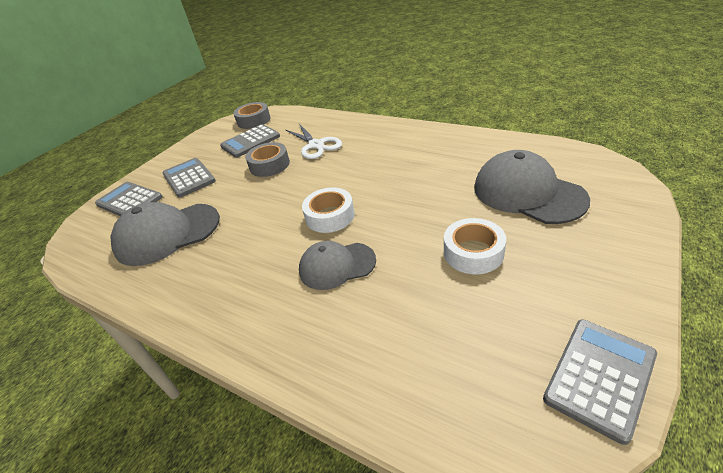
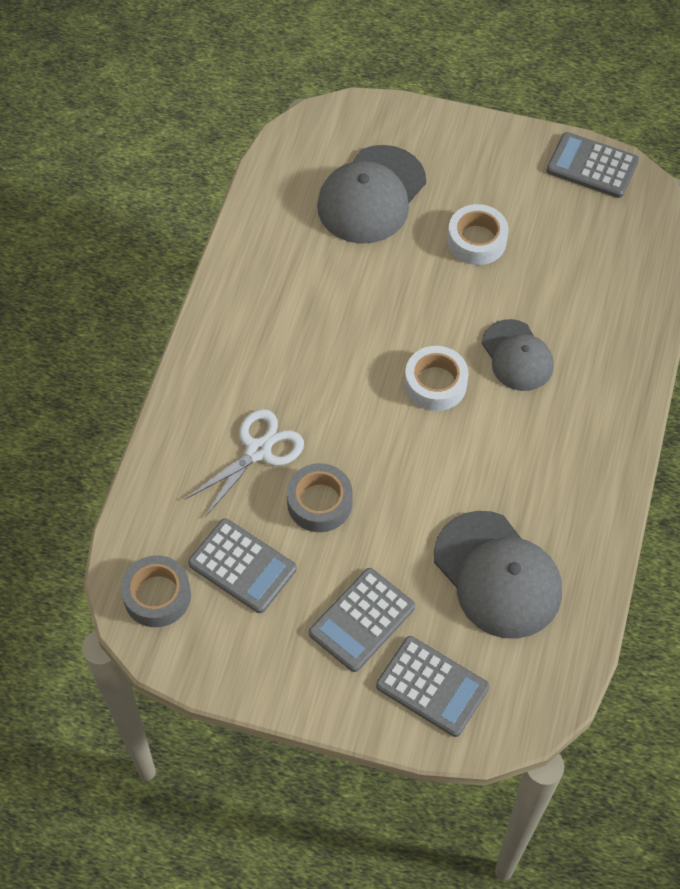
camera: 110 degrees left, 20 degrees up
grey calculator [95,182,163,216] -> grey calculator turned 75 degrees counterclockwise [376,636,489,737]

